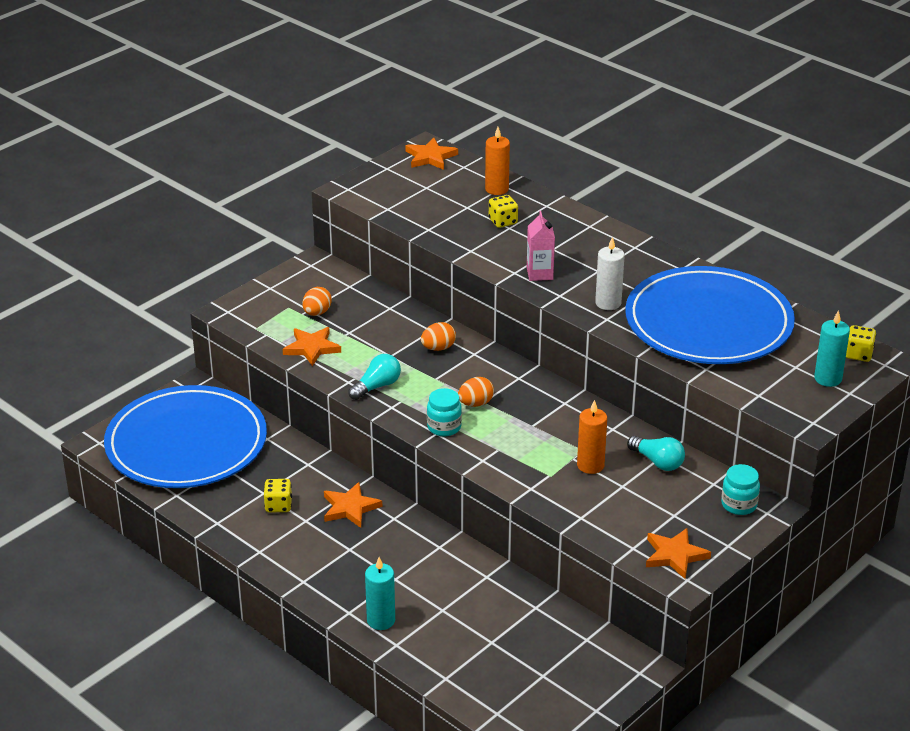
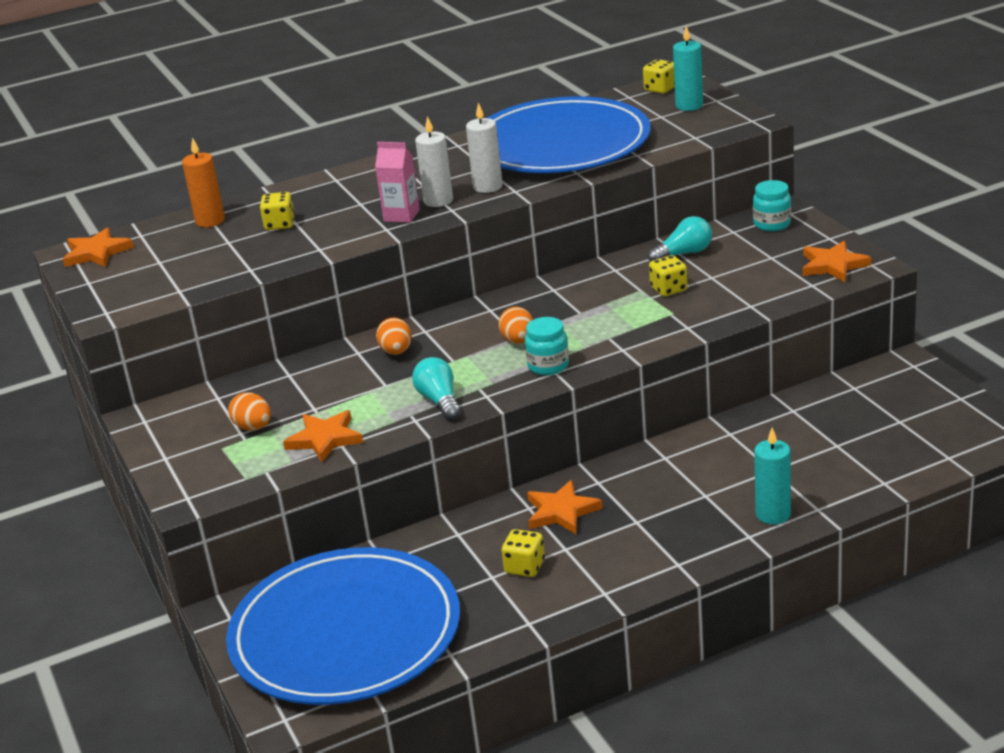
camera: 65 degrees left, 5 degrees down
orange candle [577,400,607,474] -> yellow dice [649,255,687,296]
none -> white candle [415,116,453,207]

